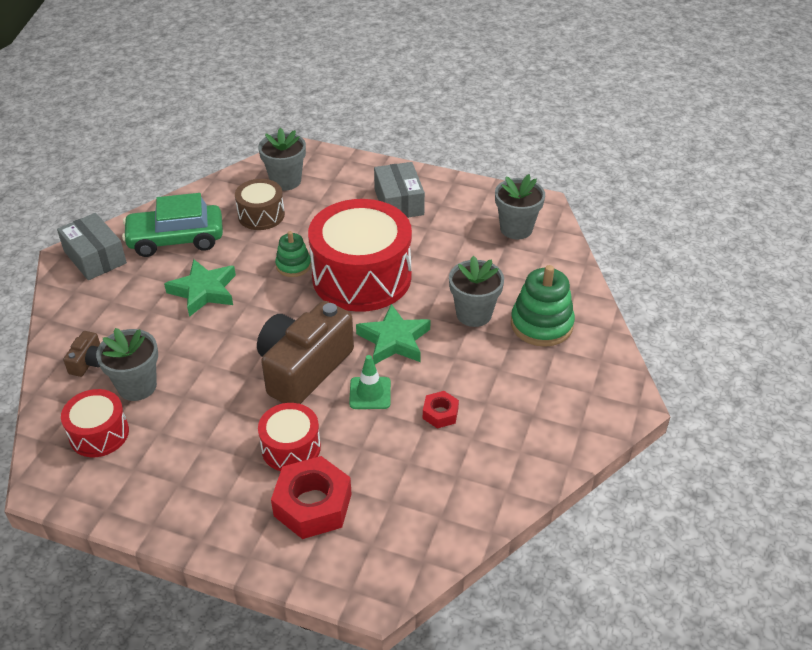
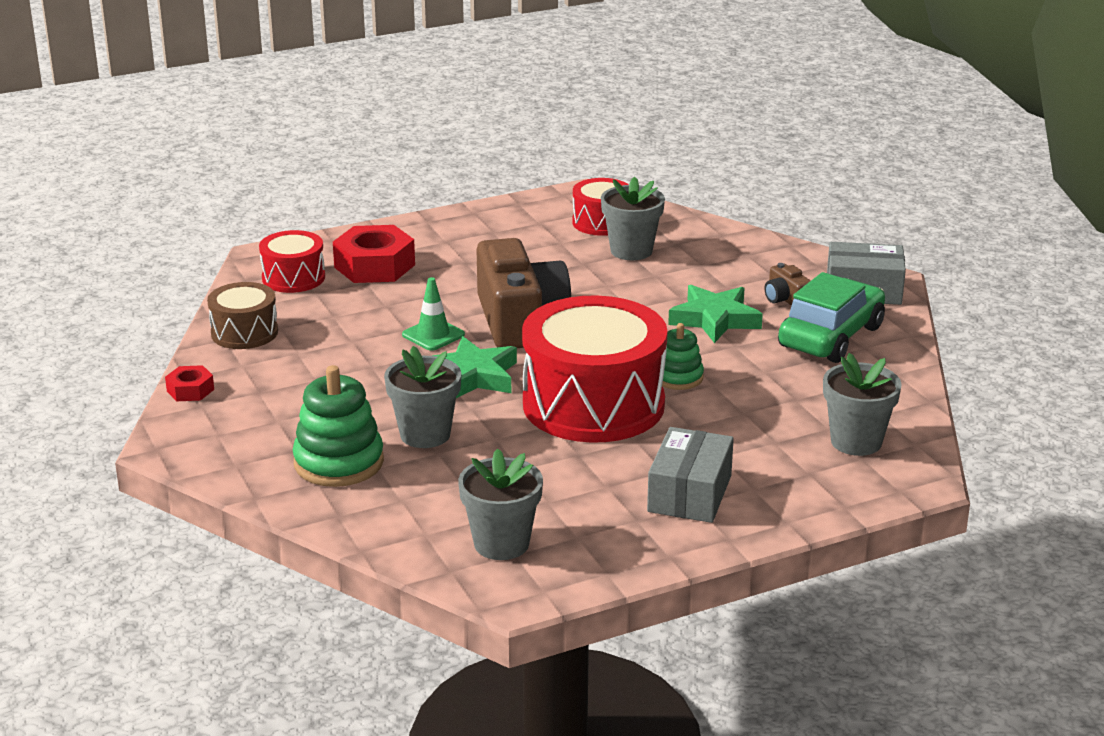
camera: 135 degrees right, 15 degrees down
brown camera [63,331,100,377] -> brown camera moved to [765,263,811,306]
brown drum [235,179,285,230] -> brown drum moved to [207,282,278,349]
red drum [258,403,321,471] -> red drum moved to [259,230,325,293]
grey box [374,162,425,218] -> grey box turned 75 degrees clockwise [647,427,734,523]
red nut [423,391,459,428] -> red nut moved to [165,365,214,401]

